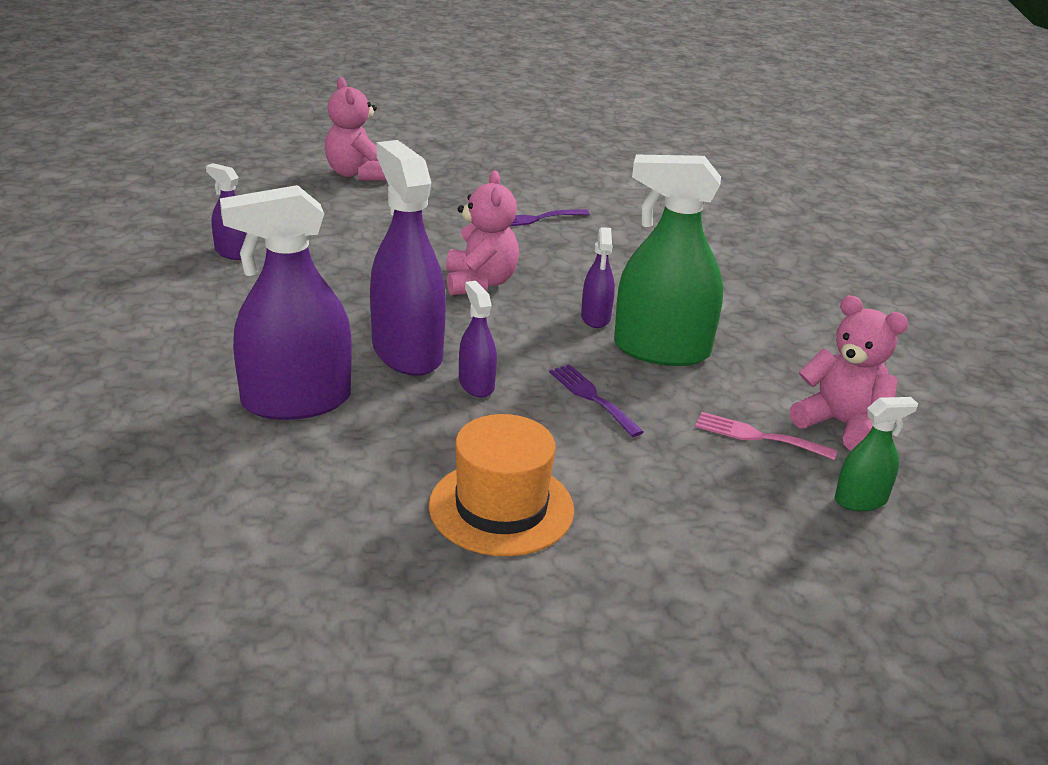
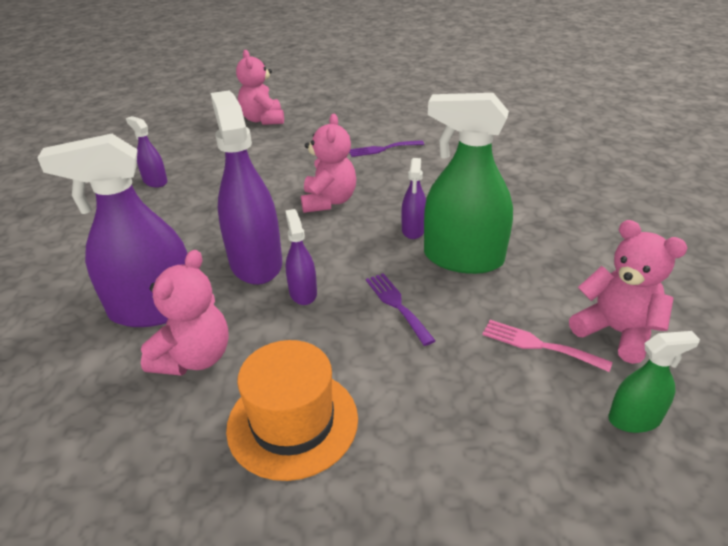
camera: 10 degrees right, 5 degrees up
none -> pink teddy bear [141,250,229,376]

